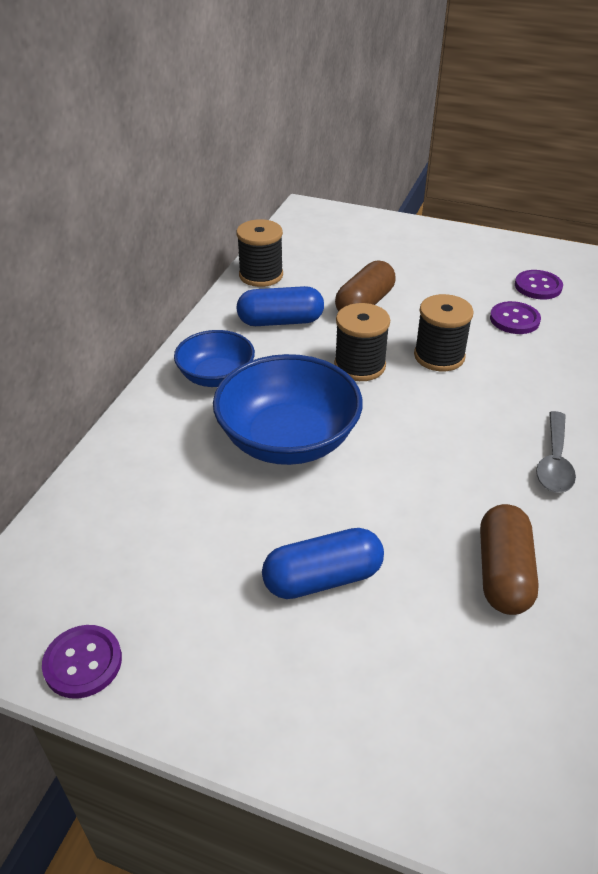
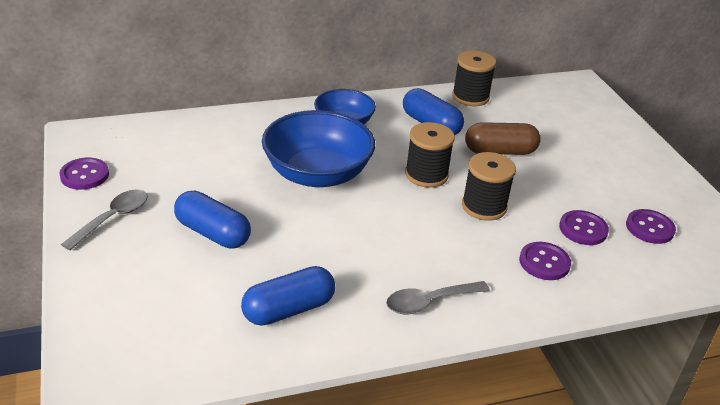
camera: 50 degrees right, 5 degrees down
brown capsule [480,504,539,615] -> blue capsule [241,266,335,326]
none -> grey spoon [61,190,148,250]
none -> purple button [519,242,571,280]

